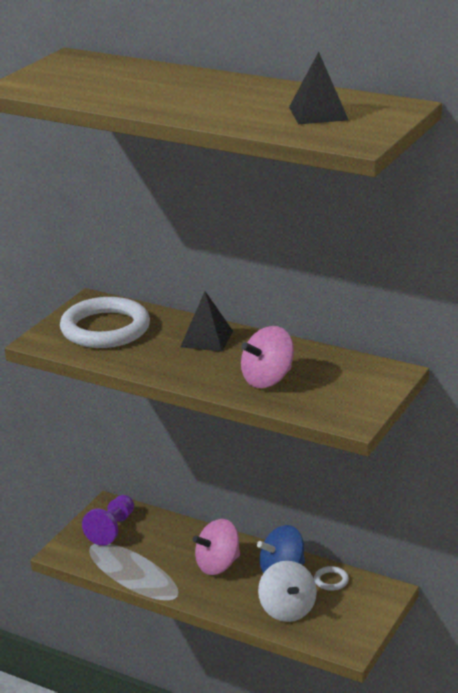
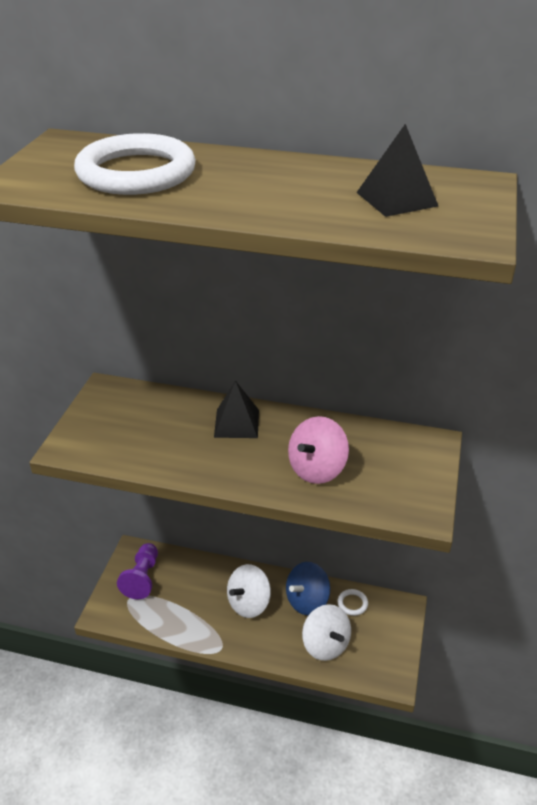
camera: 15 degrees left, 10 degrees up
white ring [60,297,150,348] -> white ring moved to [74,133,196,195]
pink spinning top [193,519,240,575] -> white spinning top [227,564,271,618]

